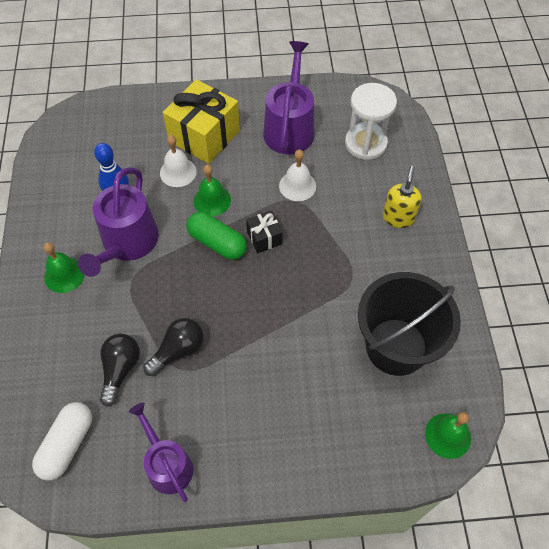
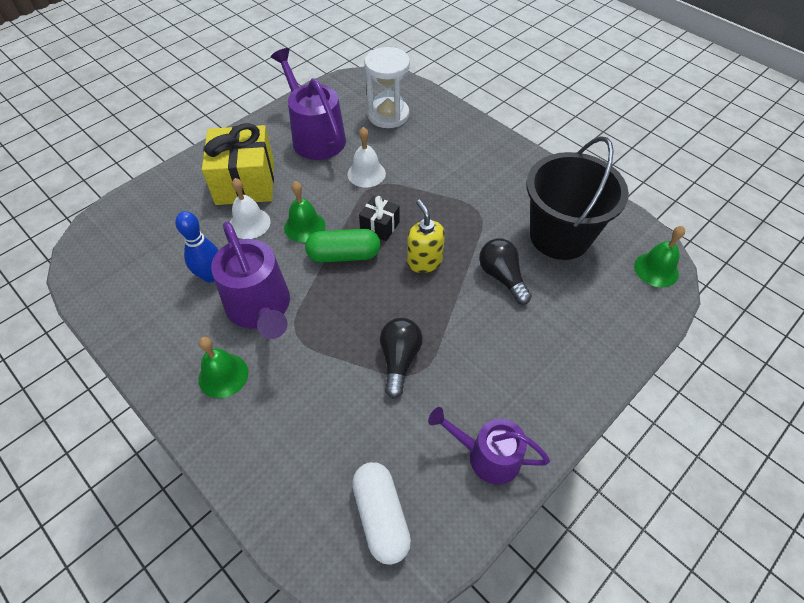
camera: 40 degrees left, 5 degrees down
black light bulb [100,333,140,407] -> black light bulb moved to [479,238,532,304]
yellow soap dispenser [383,166,422,228] -> yellow soap dispenser moved to [407,200,445,273]

